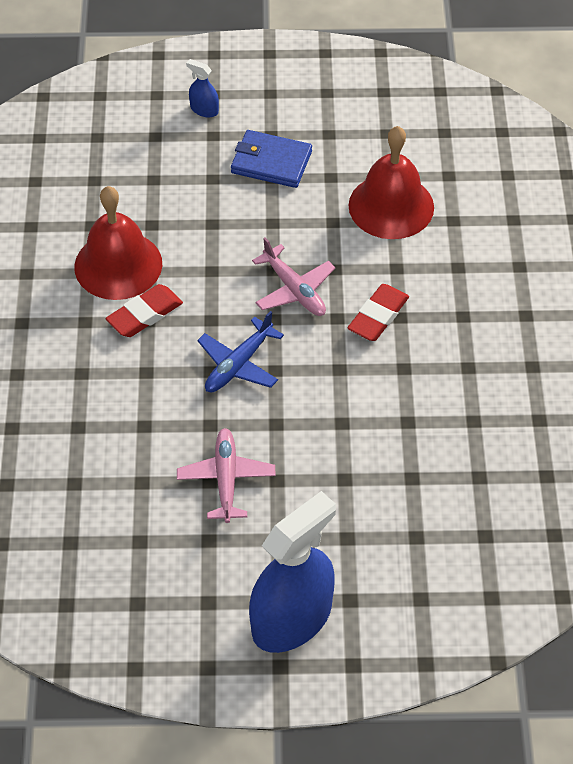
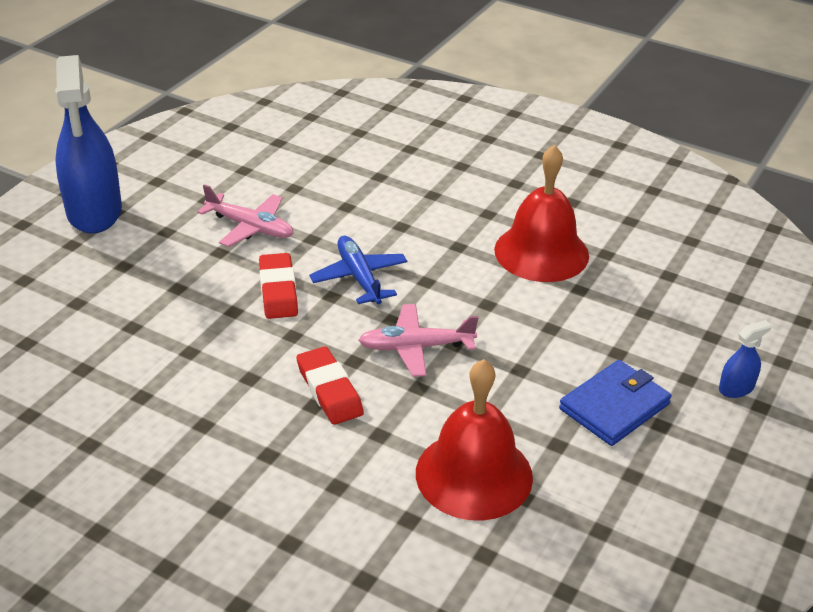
camera: 120 degrees right, 15 degrees down
red eraser [106,284,183,337] -> red eraser moved to [259,253,298,319]

